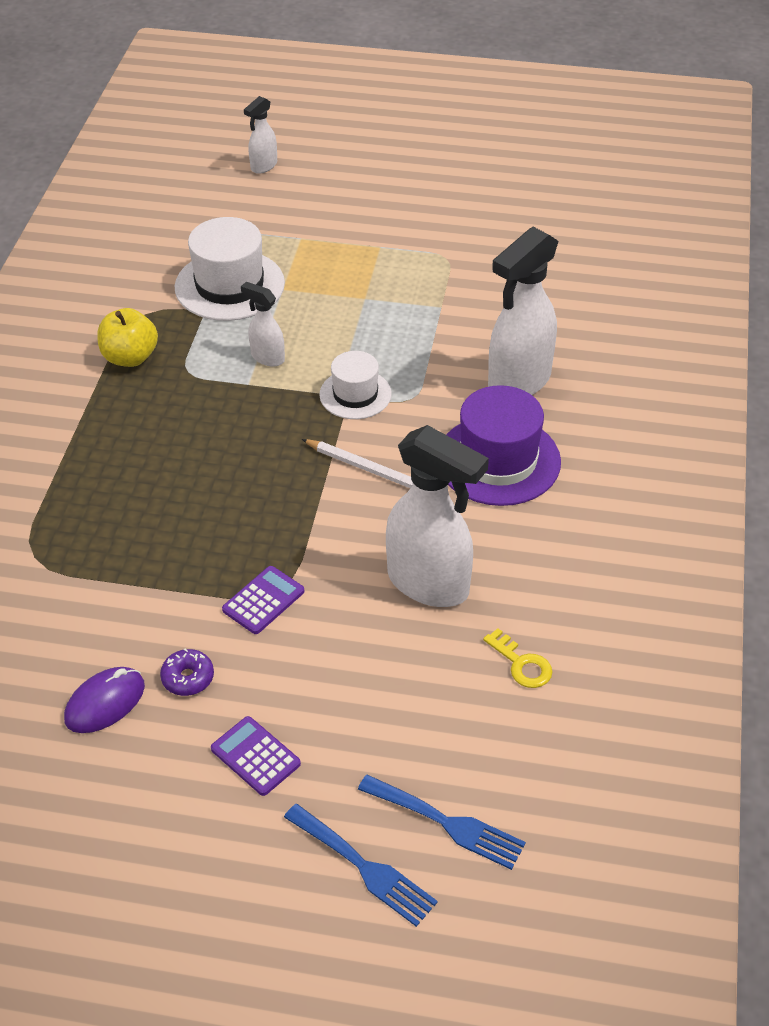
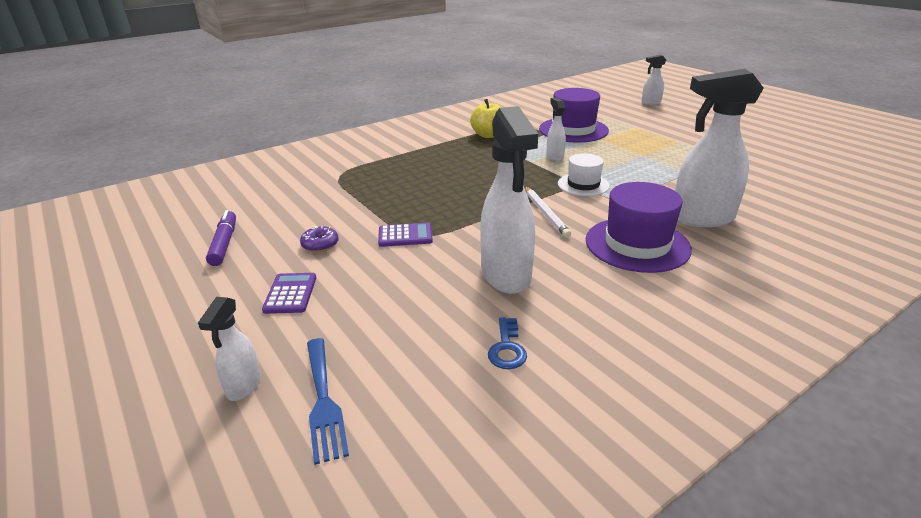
camera: 45 degrees right, 15 degrees down
purple mouse [64,667,145,733] -> none
white hat [175,217,285,321] -> purple hat [539,88,609,142]
blue fork [284,804,438,927] -> white spray bottle [198,297,261,401]
yellow key [483,628,553,688] -> blue key [488,317,527,369]
none -> purple marker [206,210,236,266]

